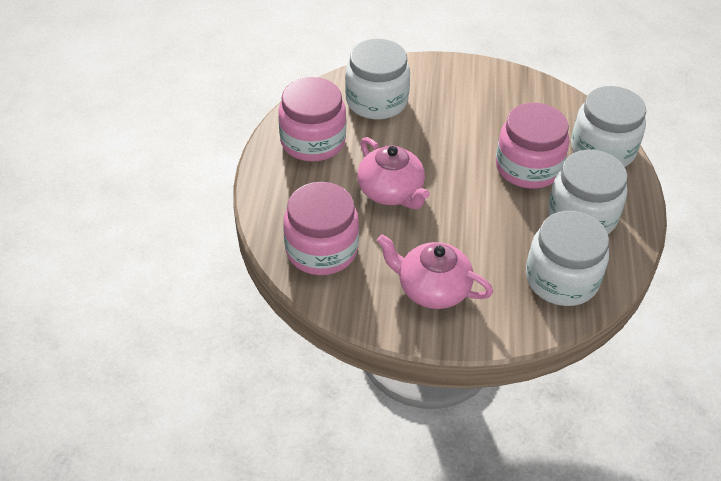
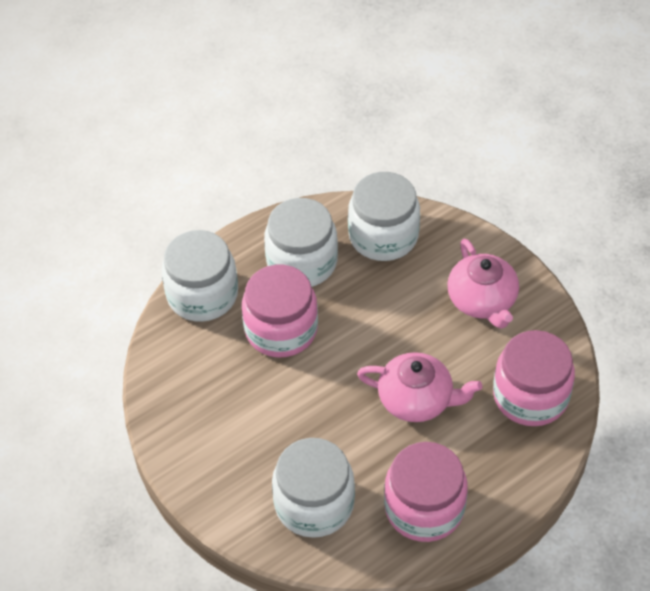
camera: 130 degrees left, 5 degrees up
pink teapot [357,137,430,209] -> pink teapot turned 90 degrees clockwise [357,352,482,422]

